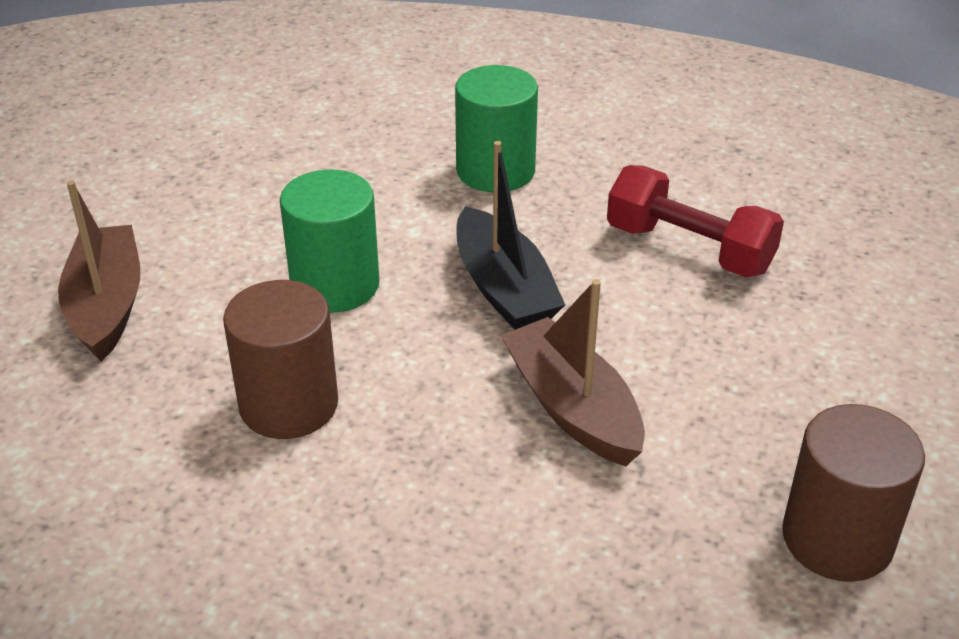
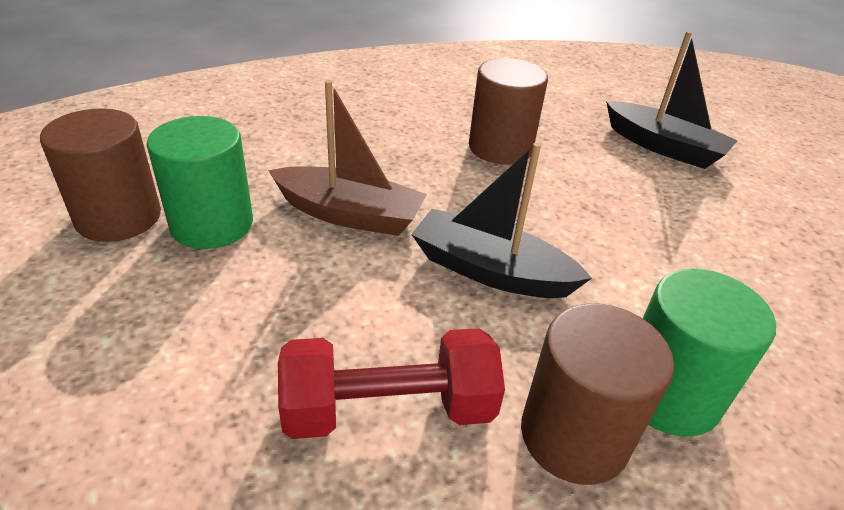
camera: 135 degrees right, 0 degrees up
brown boat [58,181,140,361] -> black boat [606,31,738,169]
green cylinder [280,169,380,313] -> green cylinder moved to [146,116,253,249]
none -> brown cylinder [521,303,674,485]

